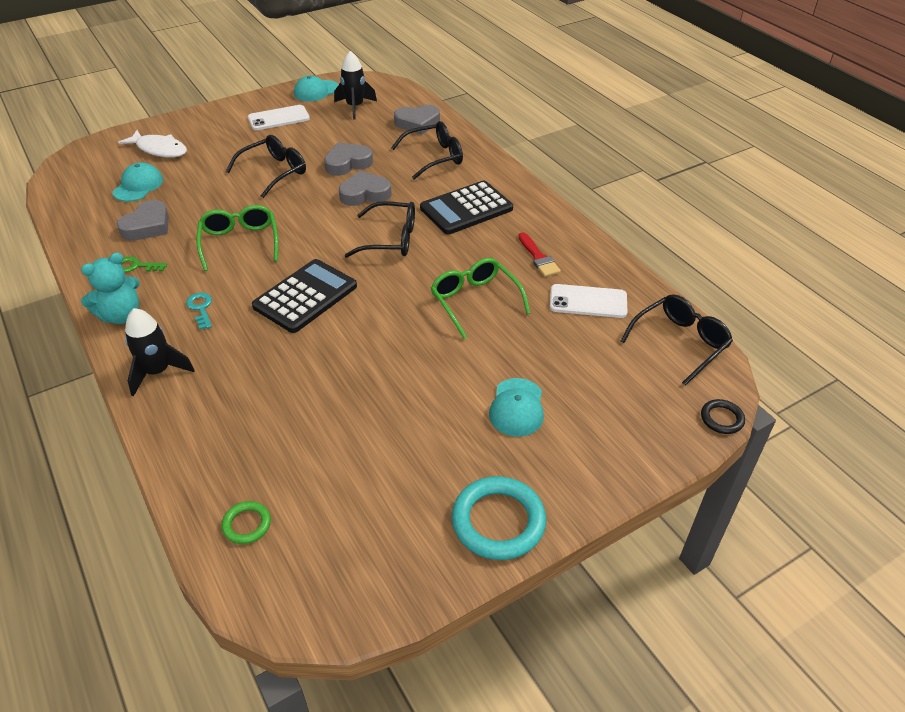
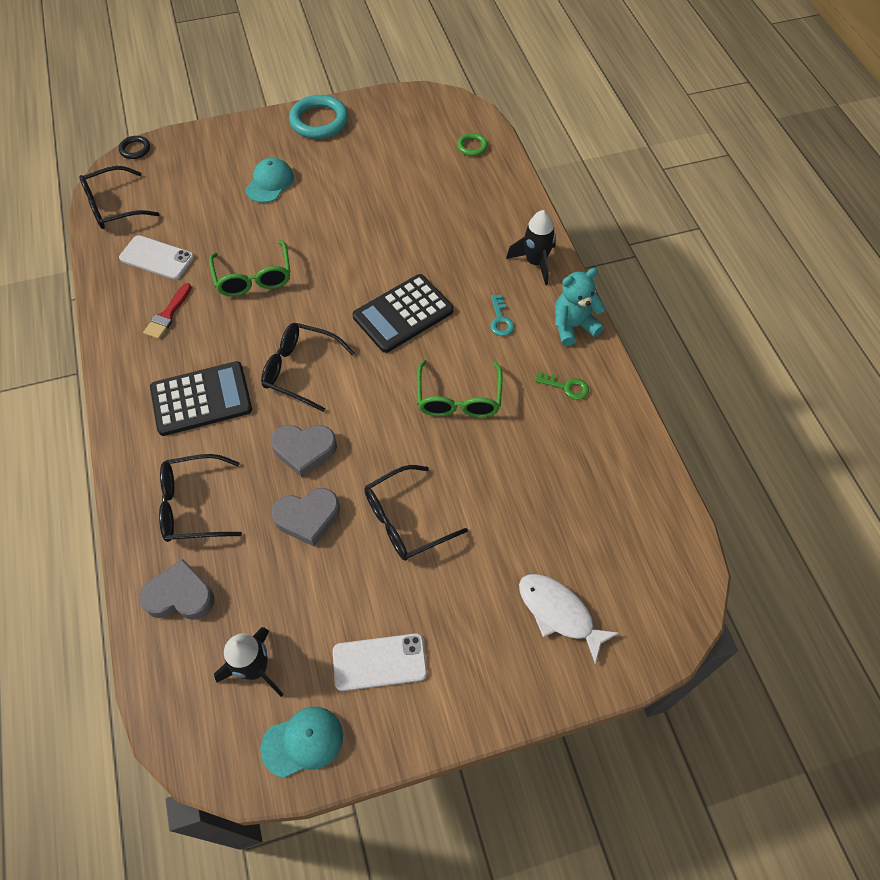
camera: 165 degrees left, 15 degrees up
turquoise cap [112,162,163,202] -> none
grey heart [117,200,169,241] -> none
red brush [518,232,561,277] -> red brush turned 150 degrees counterclockwise [143,283,192,339]

